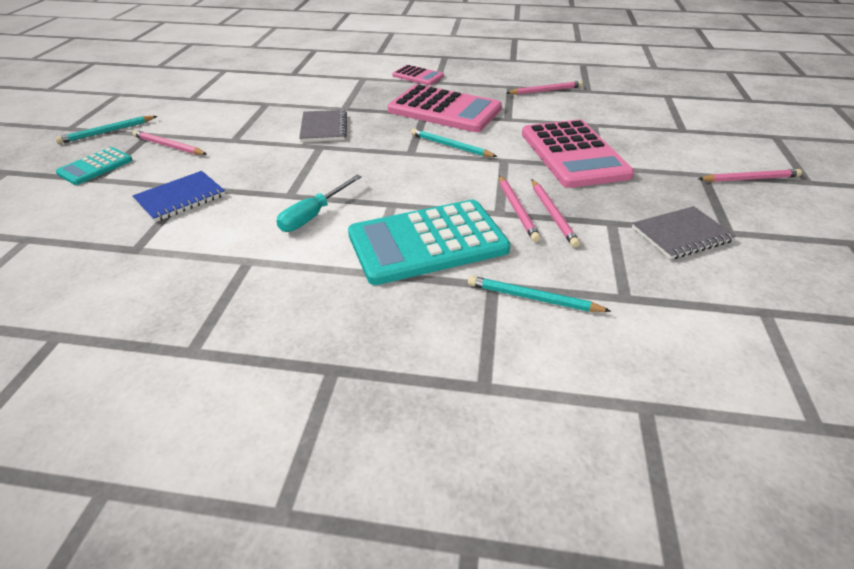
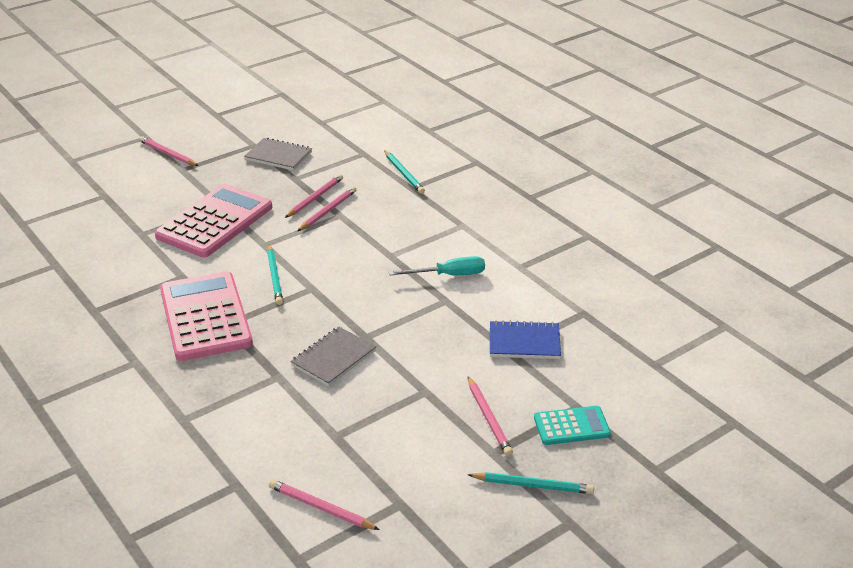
camera: 135 degrees left, 5 degrees down
turquoise calculator [348,200,511,285] -> none
pink calculator [392,65,444,85] -> none
pink pencil [507,81,583,95] -> pink pencil moved to [269,479,380,530]

